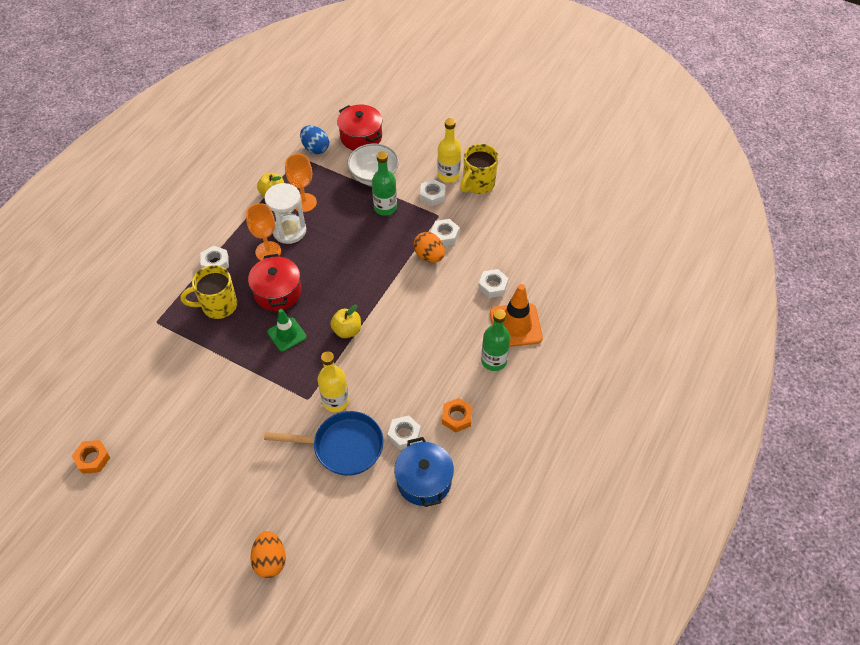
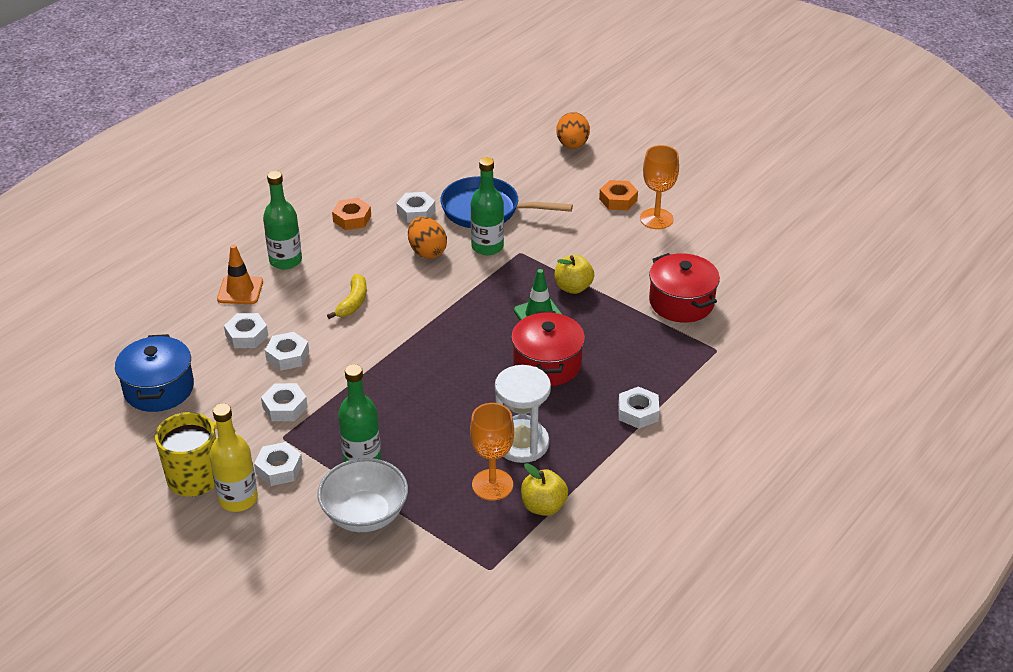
camera: 170 degrees left, 15 degrees down
orange nut [72,440,110,474] -> orange nut moved to [599,180,638,210]
yellow mug [181,265,237,319] -> none
orange goblet [246,203,281,260] -> orange goblet moved to [640,145,679,229]
blue egg [300,125,329,154] -> none
yellow bottle [318,351,349,412] -> green bottle [471,157,504,255]
yellow apple [330,305,361,338] -> yellow apple moved to [554,255,594,294]
red pot [337,105,383,151] -> red pot moved to [649,253,720,323]
blue pot [394,437,454,507] -> blue pot moved to [115,334,194,412]
orange egg [413,232,445,263] -> orange egg moved to [408,216,447,259]
orange traffic cone [490,284,543,347] -> orange traffic cone [217,245,263,304], size x0.65
none -> white nut [265,332,309,371]
none -> yellow banana [327,274,367,319]

